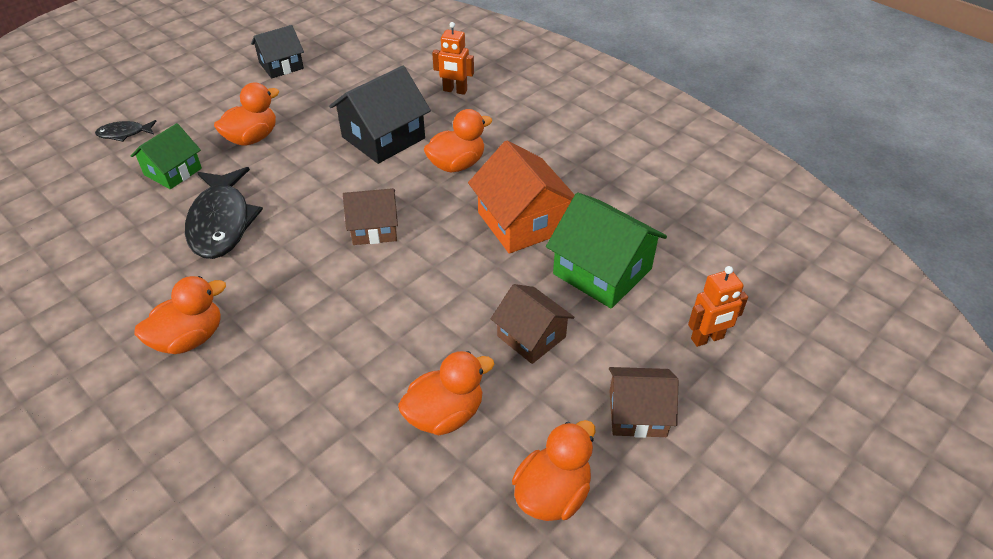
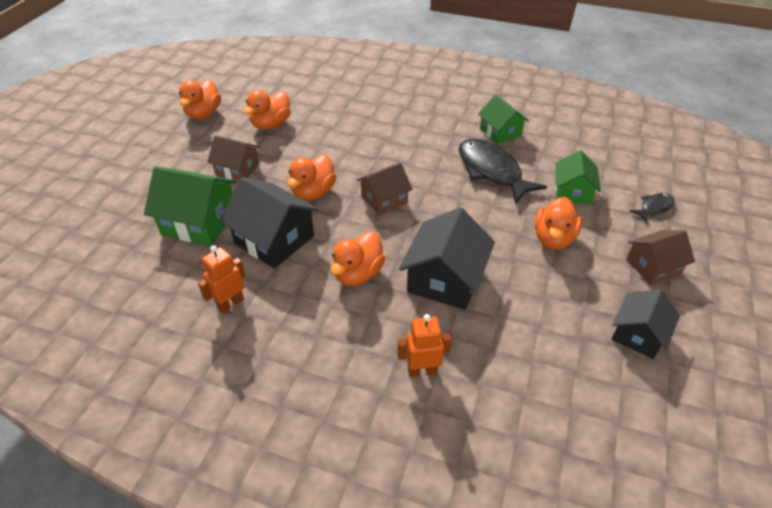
camera: 155 degrees right, 0 degrees up
orange duck [134,276,226,354] -> orange duck moved to [287,155,336,201]
orange house [468,140,575,254] -> black house [220,177,319,269]
brown house [609,367,678,438] -> brown house moved to [626,230,695,285]
orange robot [688,266,748,347] -> orange robot moved to [198,245,246,314]
none -> green house [478,95,529,144]

